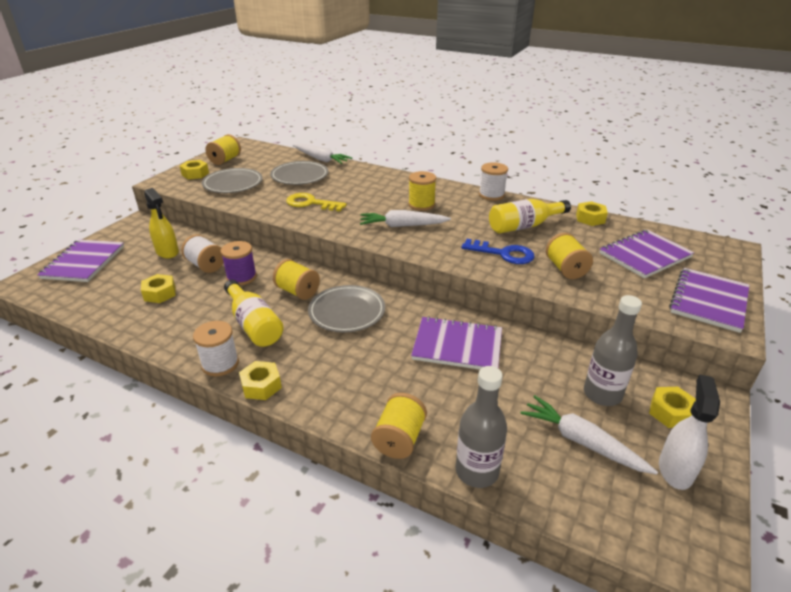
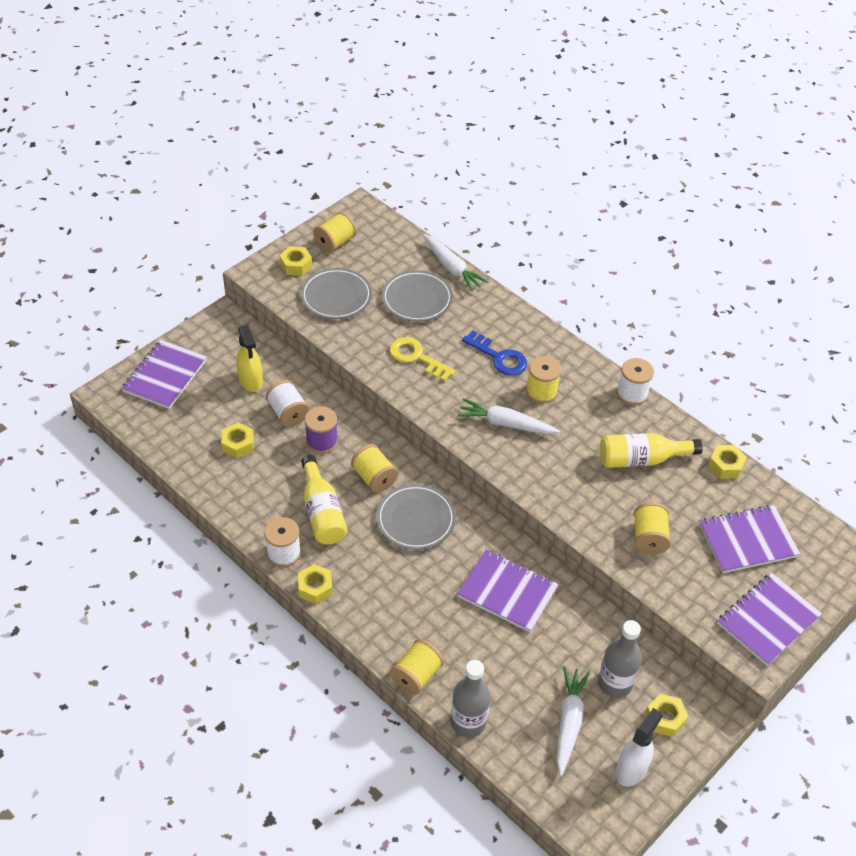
camera: 15 degrees right, 15 degrees up
blue key [461,239,535,264] -> blue key moved to [462,330,527,375]
white carrot [521,395,658,475] -> white carrot turned 45 degrees clockwise [556,666,591,776]

